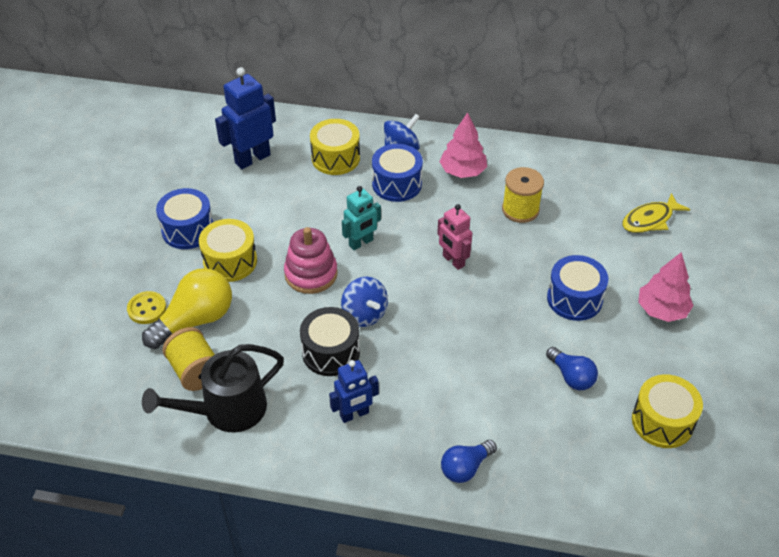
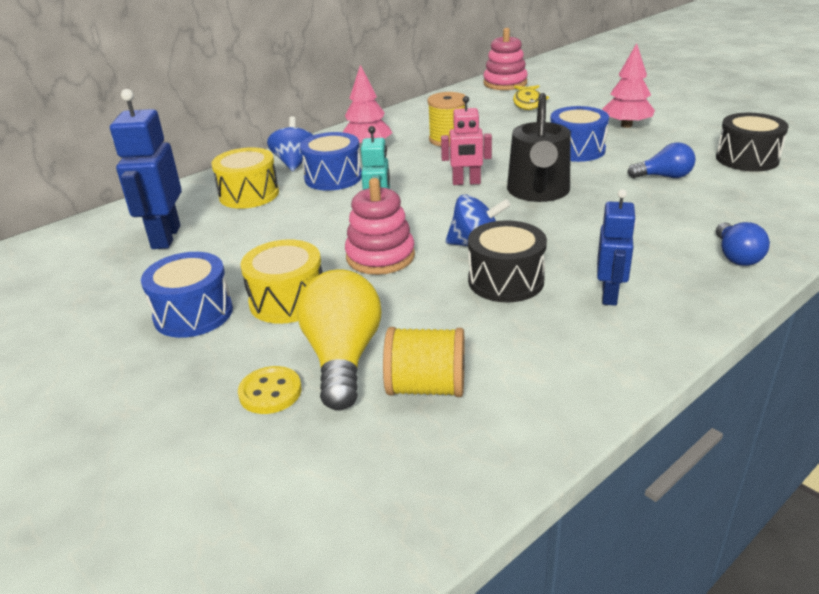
camera: 50 degrees left, 15 degrees down
black watering can [142,344,284,432] -> black watering can moved to [507,93,571,202]
yellow drum [632,374,703,448] -> black drum [716,113,789,172]
none -> pink stacking toy [483,28,528,90]

